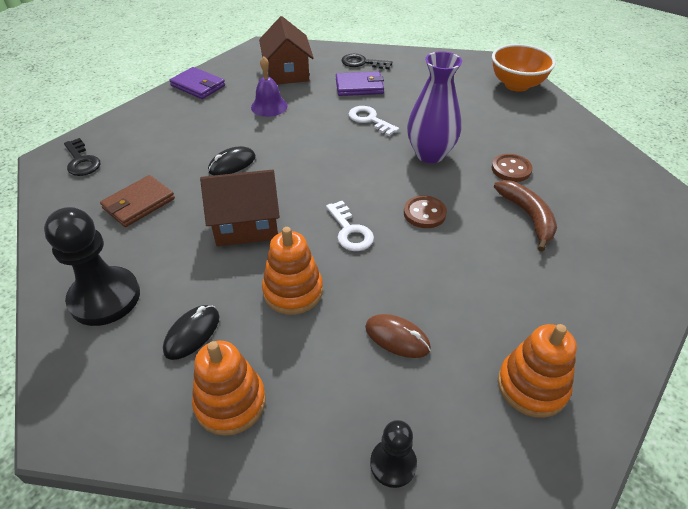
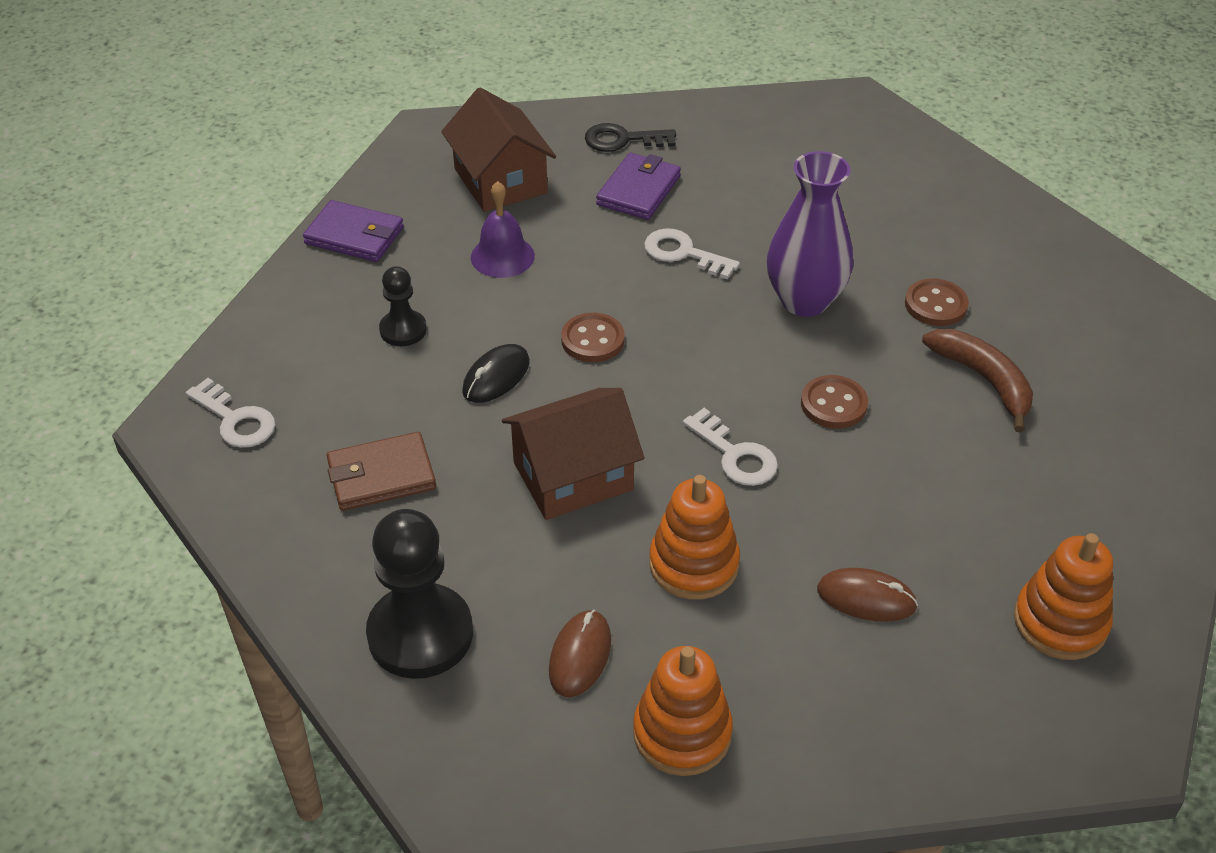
camera: 15 degrees left, 0 degrees up
black key [64,138,100,176] -> white key [186,378,275,448]
brown wallet [100,175,175,227] -> brown wallet turned 45 degrees clockwise [327,432,436,511]
black mouse [163,305,219,360] -> brown mouse [549,610,611,697]
purple wallet [336,71,384,96] -> purple wallet turned 45 degrees counterclockwise [596,153,681,220]
black pawn [370,420,417,488] -> black pawn moved to [379,266,427,346]
orange bowl [492,44,556,92] -> none
none -> brown button [561,313,625,362]

